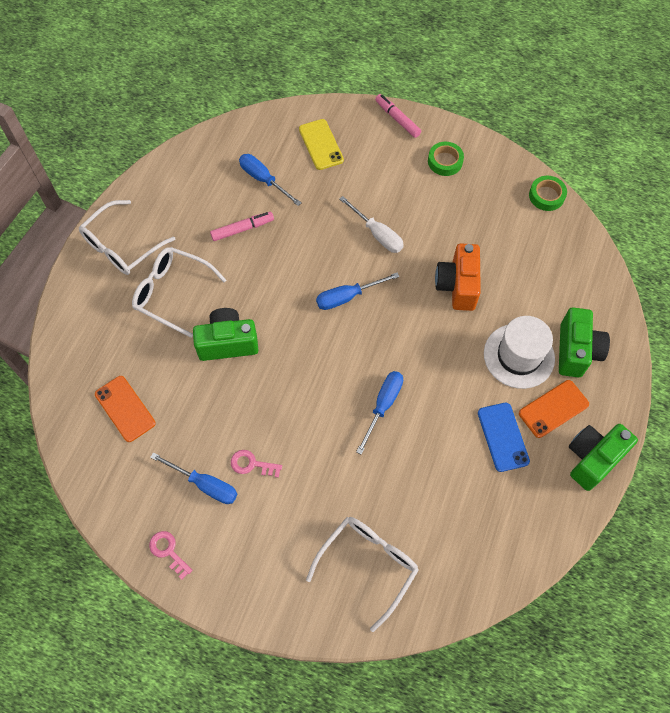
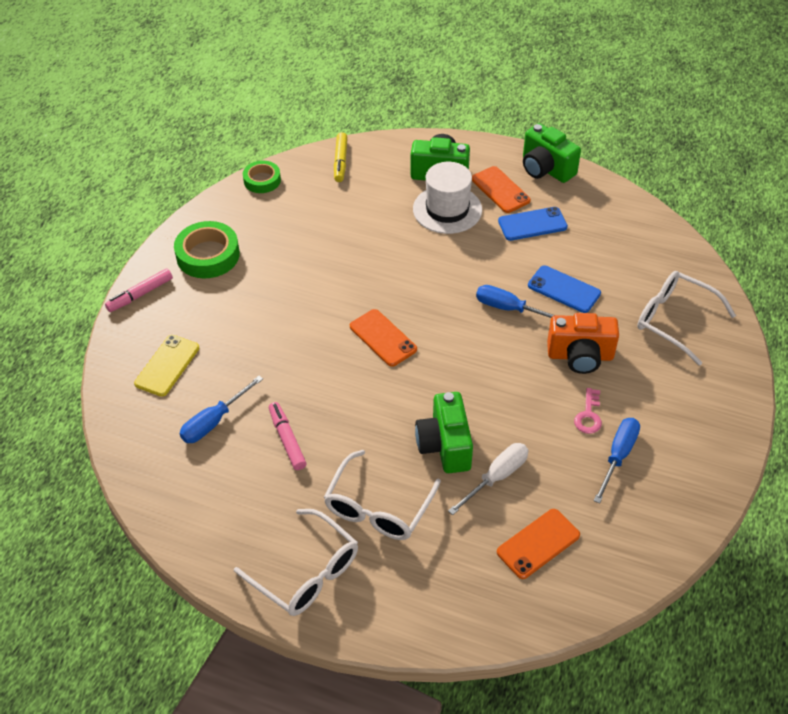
camera: 90 degrees left, 15 degrees down
pink key [149,531,193,579] -> none
yellow phone [299,119,344,170] -> yellow phone turned 45 degrees counterclockwise [134,335,199,397]
blue screwdriver [316,272,400,310] -> orange phone [350,309,417,367]
white screwdriver [340,196,404,253] -> white screwdriver moved to [448,443,529,515]
green tape [428,142,464,176] -> green tape [174,221,240,278], size x1.59
orange camera [435,244,481,311] -> orange camera moved to [547,313,619,374]
none -> yellow marker [334,132,347,182]
none -> blue phone [528,266,601,313]

